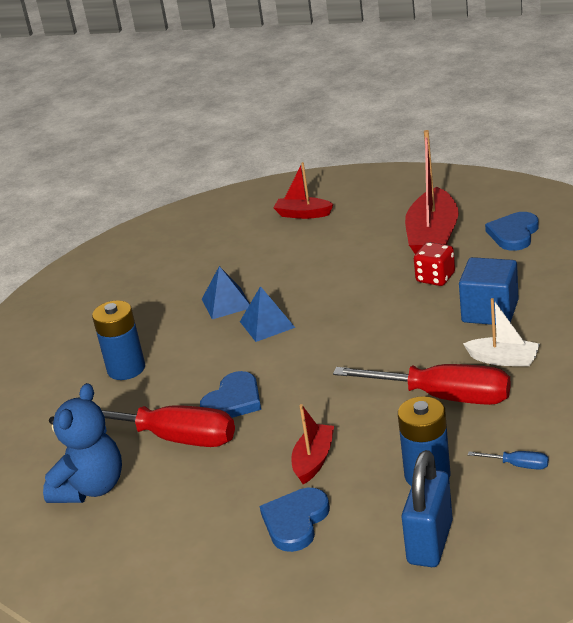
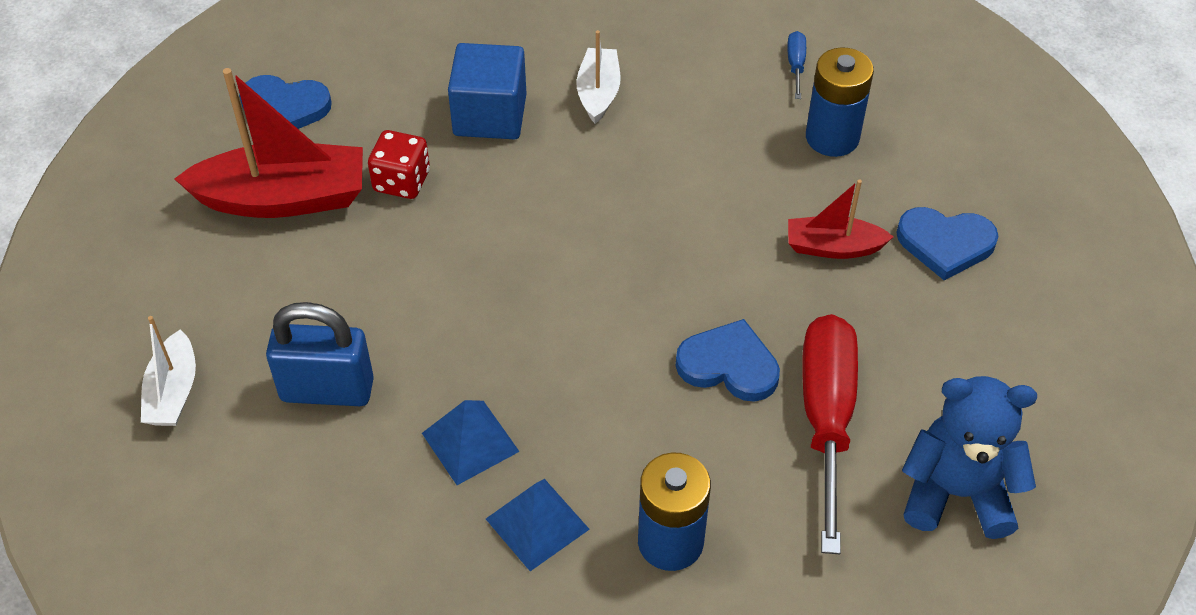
camera: 110 degrees left, 20 degrees up
blue pyramid [240,286,295,342] -> blue pyramid moved to [486,479,590,571]
red boat [273,162,334,219] -> white boat [141,316,196,426]
red screwdriver [333,364,511,405] -> none
blue padlock [401,450,453,567] -> blue padlock moved to [266,302,374,406]

